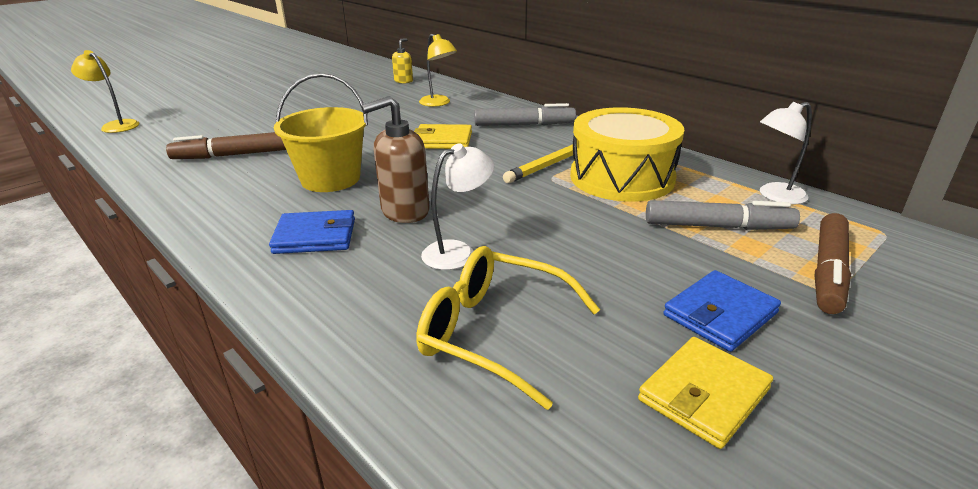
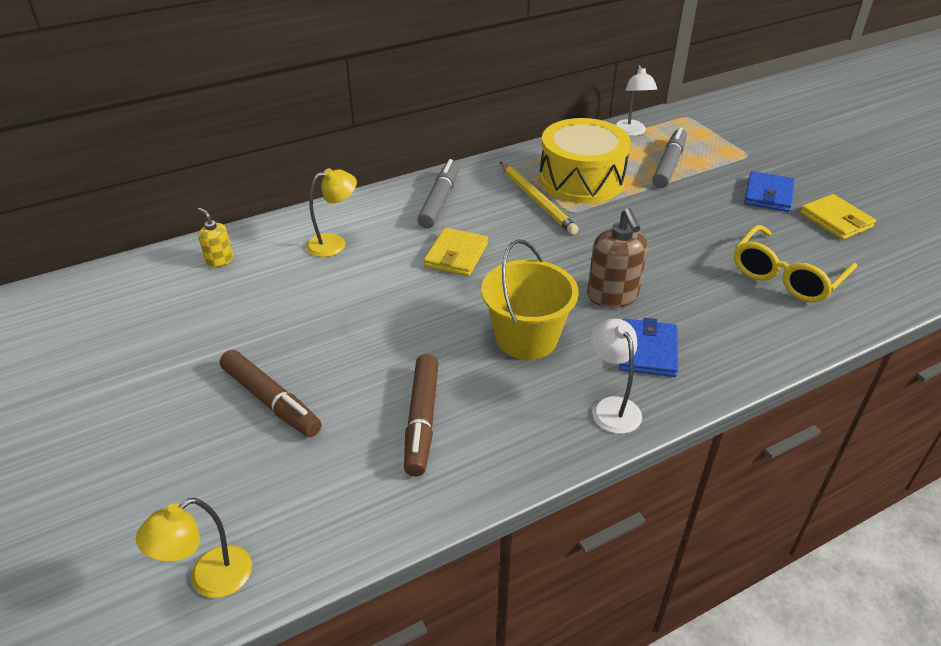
camera: 75 degrees left, 10 degrees up
white lamp [421,143,494,270] -> white lamp moved to [591,319,642,434]
blue wallet [663,270,781,352] -> blue wallet turned 45 degrees clockwise [744,171,795,212]
brown marker [815,213,851,314] -> brown marker moved to [220,350,322,437]

